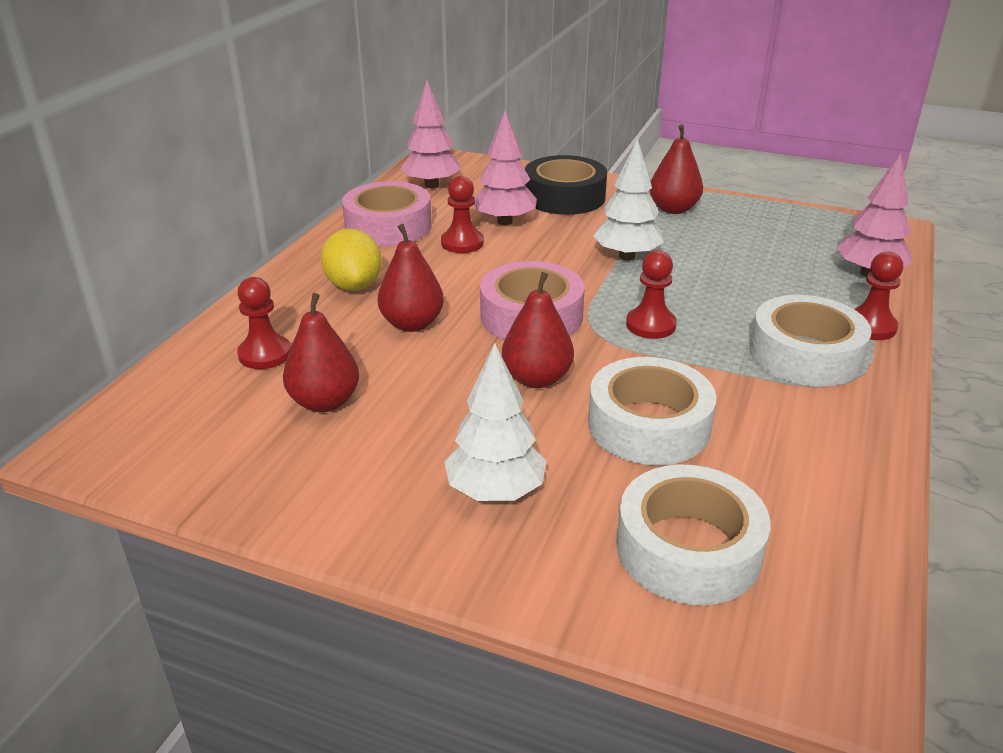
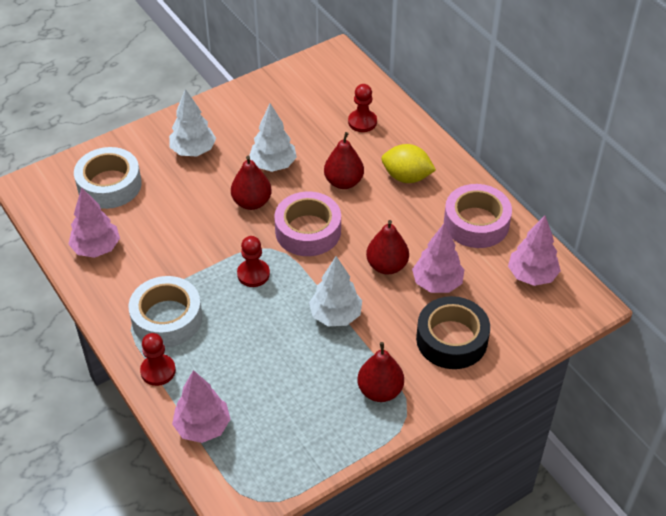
camera: 125 degrees right, 15 degrees up
red pear [283,293,359,412] -> red pear moved to [366,220,409,275]
red pawn [441,176,484,253] -> none
white tape [588,357,716,465] -> none
none -> pink tree [68,188,120,258]
none -> white tree [249,103,297,172]

